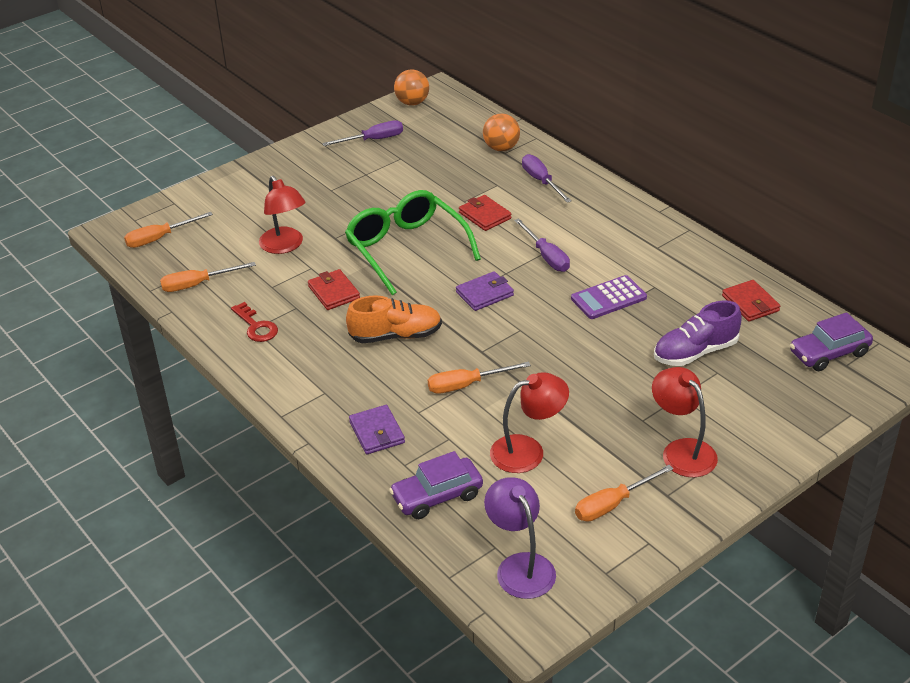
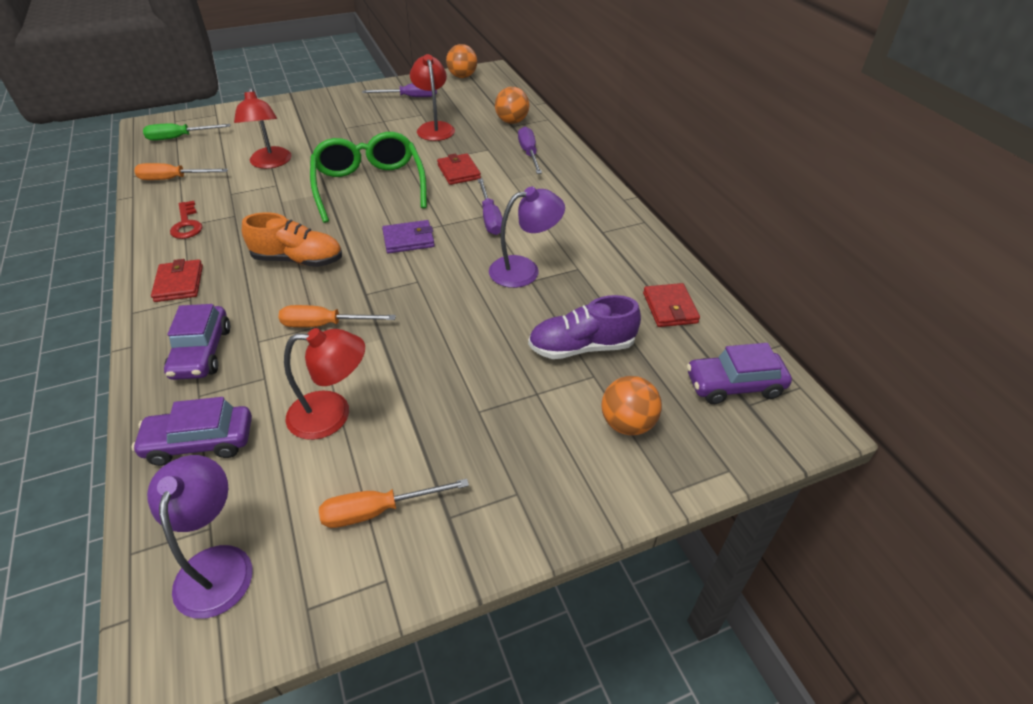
camera: 15 degrees right, 5 degrees up
orange screwdriver [124,212,213,248] -> green screwdriver [143,123,231,141]
red wallet [308,269,360,310] -> red wallet moved to [151,259,203,302]
purple wallet [349,405,405,454] -> purple car [164,304,231,380]
purple calculator [571,275,647,319] -> purple lamp [489,187,565,288]
red lamp [652,367,718,477] -> red lamp moved to [410,54,455,141]
none -> orange ball [602,376,662,435]

